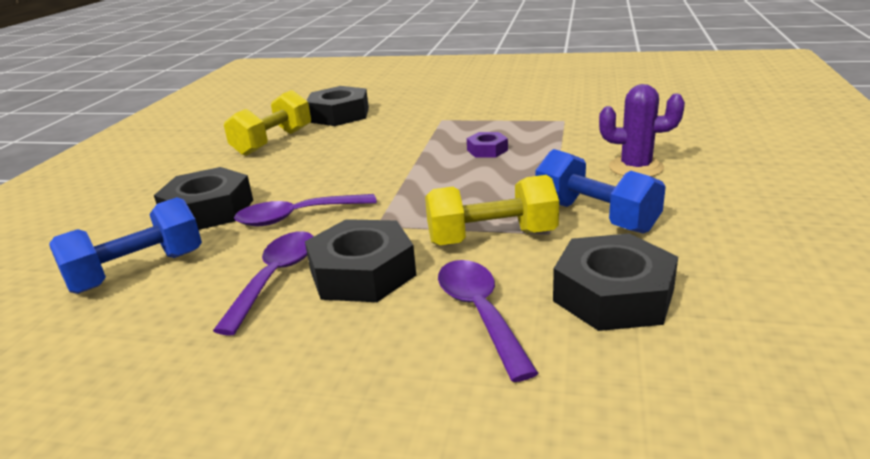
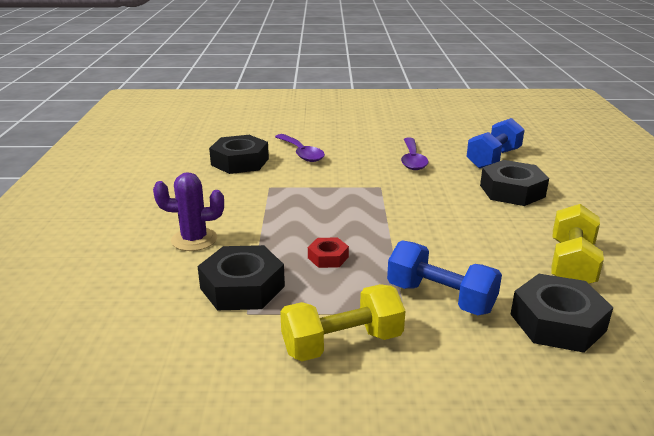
camera: 165 degrees right, 0 degrees up
purple spoon [234,194,377,226] -> none
black nut [305,219,416,302] -> black nut moved to [198,245,285,310]
yellow dumbbell [425,175,559,246] -> yellow dumbbell moved to [280,284,406,361]
purple nut [467,132,508,157] -> red nut [308,237,349,268]
blue dumbbell [535,149,666,234] -> blue dumbbell moved to [387,240,502,315]

